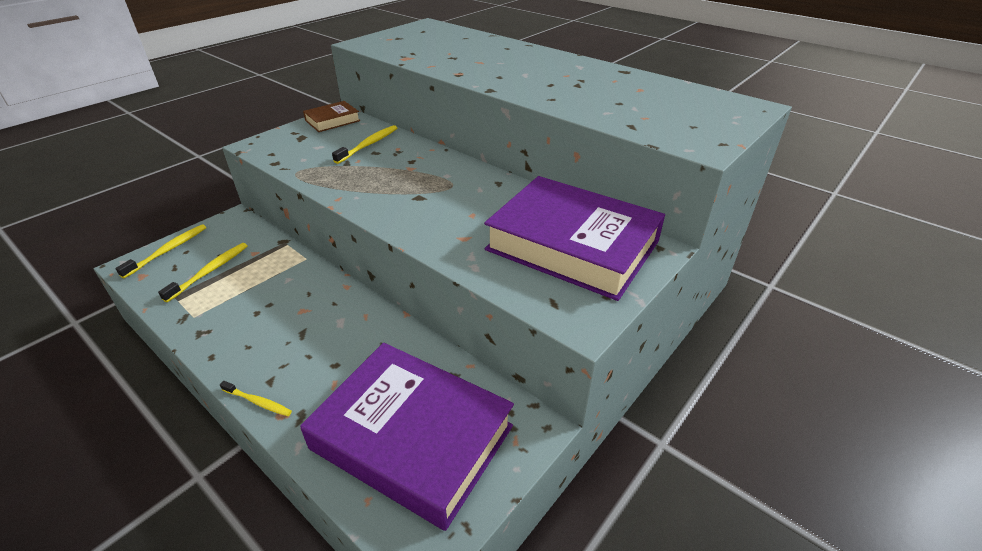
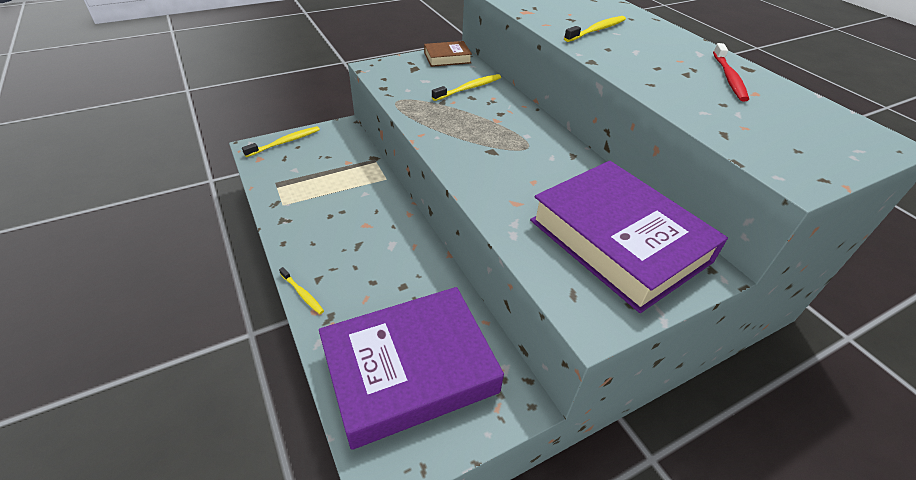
camera: 20 degrees right, 5 degrees up
yellow toothbrush [158,243,248,302] -> yellow toothbrush moved to [564,16,626,42]
purple book [300,343,514,531] -> purple book turned 75 degrees counterclockwise [319,287,504,450]
none -> red toothbrush [713,43,749,102]

